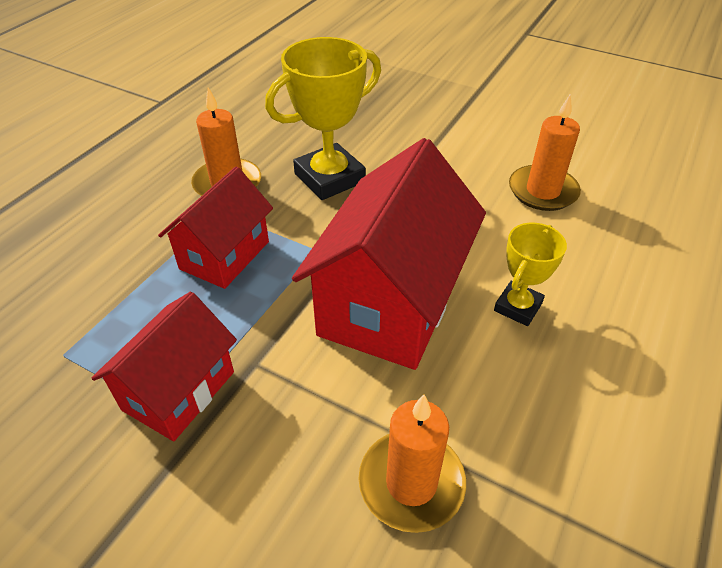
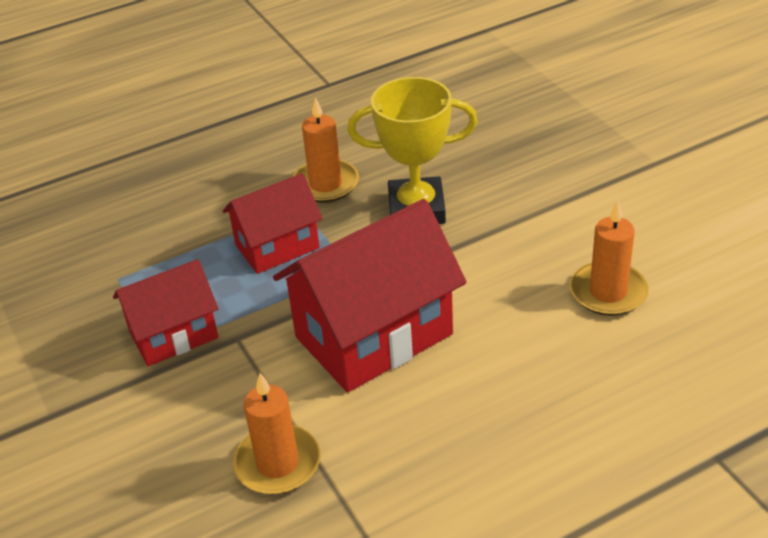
camera: 35 degrees right, 5 degrees down
yellow trophy [494,223,567,326] -> none

